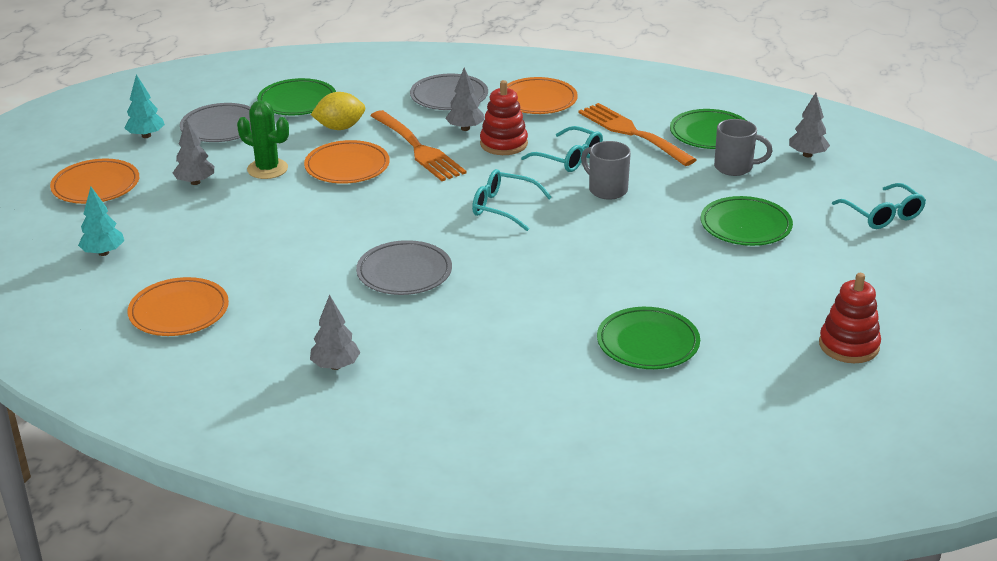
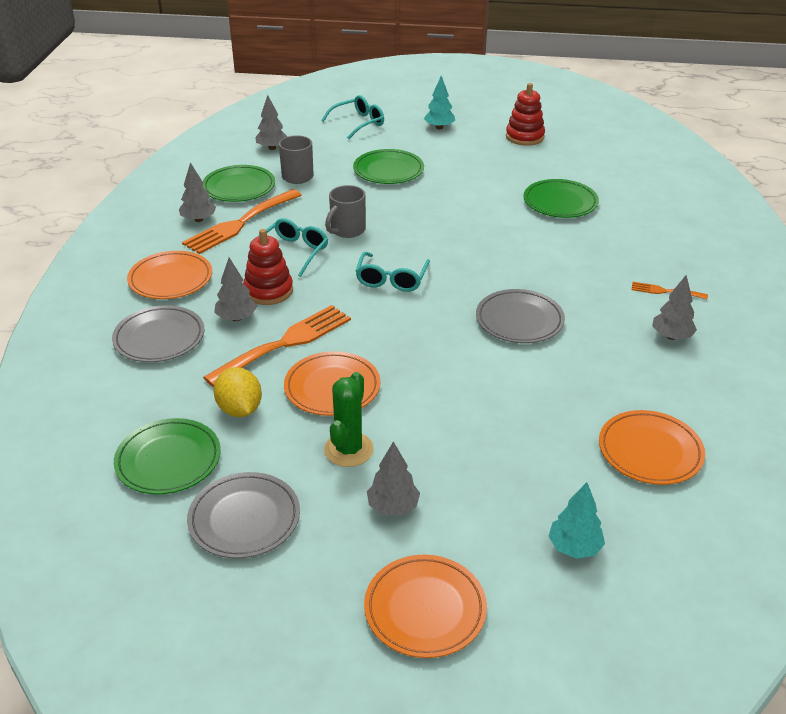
camera: 100 degrees left, 5 degrees up
turquoise tree [124,74,165,138] -> turquoise tree moved to [424,76,455,129]
none -> grey tree [179,162,216,222]
none -> orange fork [631,282,708,299]

